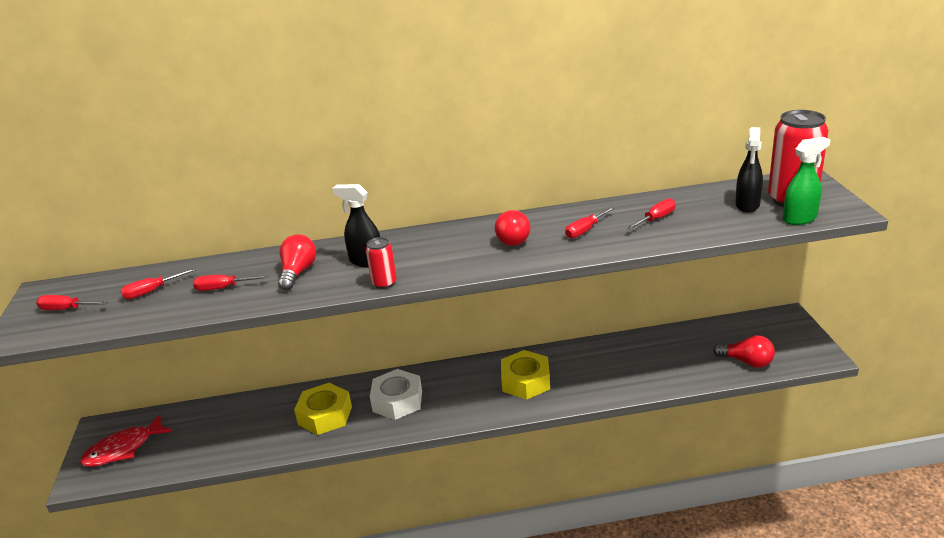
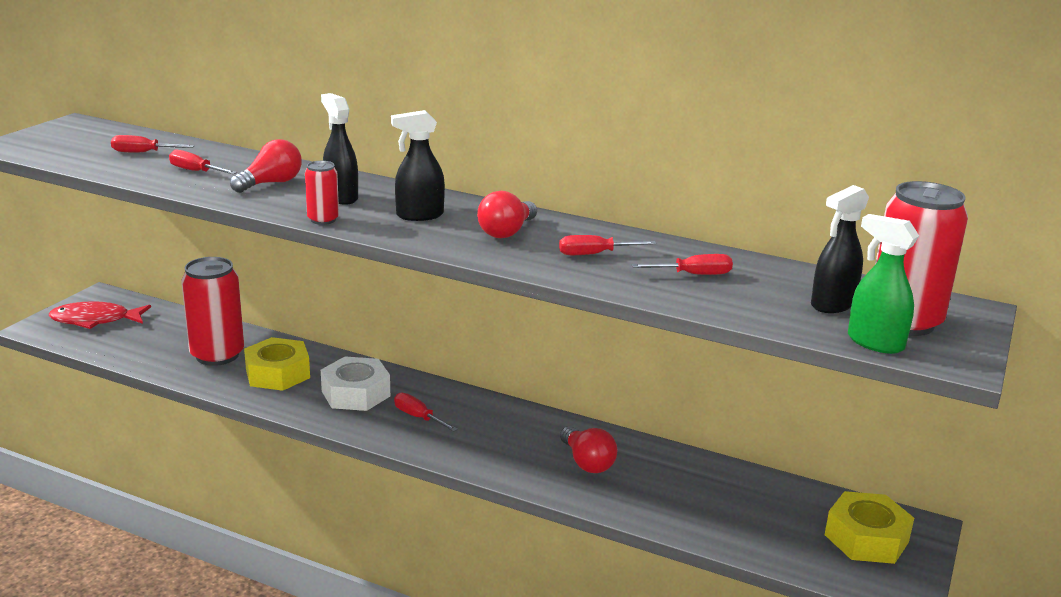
camera: 30 degrees right, 5 degrees down
red screwdriver [36,295,108,310] -> red screwdriver moved to [394,393,458,432]
yellow nut [501,350,550,400] -> yellow nut moved to [825,491,914,564]
red light bulb [713,335,775,368] -> red light bulb moved to [560,426,617,473]
green spray bottle [783,137,830,225] -> green spray bottle turned 150 degrees counterclockwise [848,214,919,354]
none -> red can [181,257,244,366]
none -> black spray bottle [391,110,445,221]

